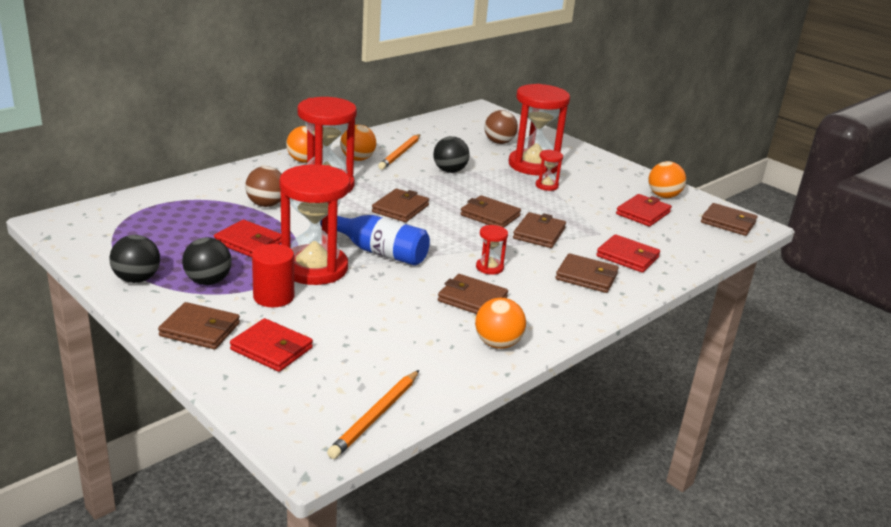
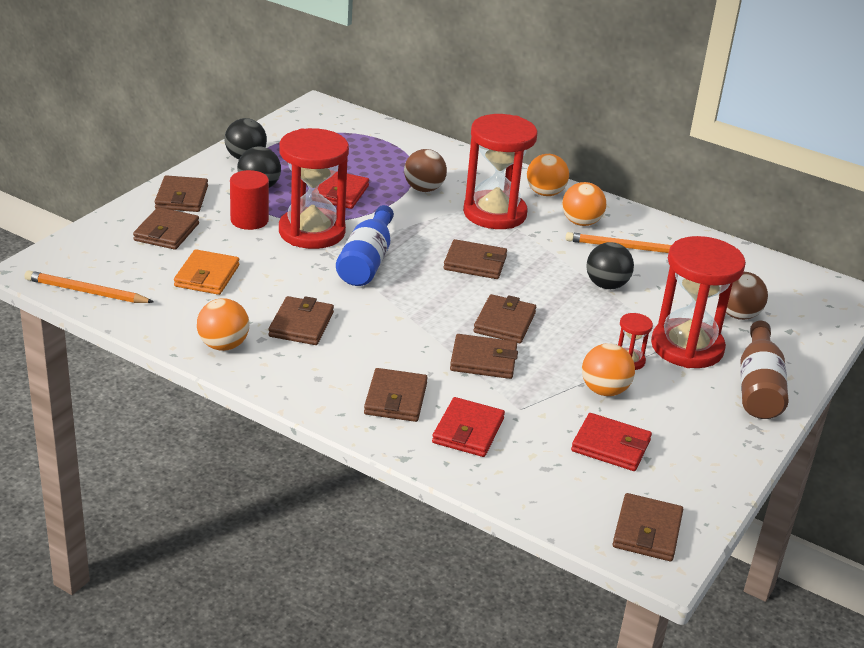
camera: 75 degrees right, 5 degrees up
red wallet [230,318,313,372] -> brown wallet [133,207,199,250]
red hourglass [476,225,508,275] -> none
orange ball [649,161,686,198] -> orange ball moved to [582,343,635,396]
none -> orange wallet [174,249,239,295]
none -> brown bottle [740,320,788,419]

